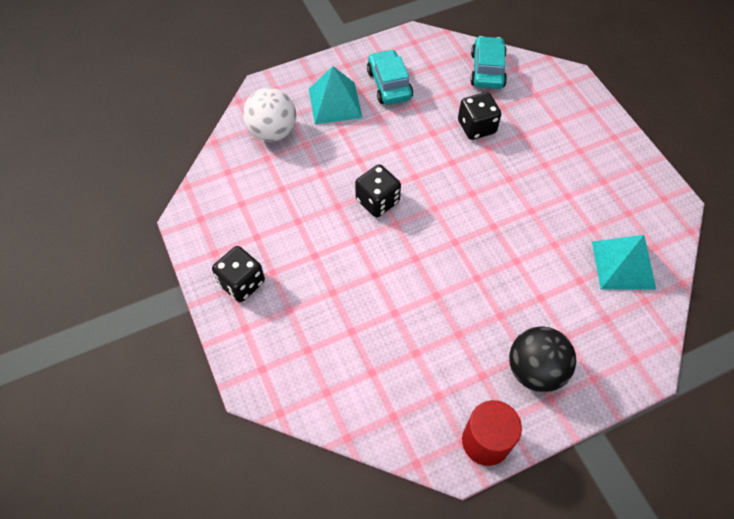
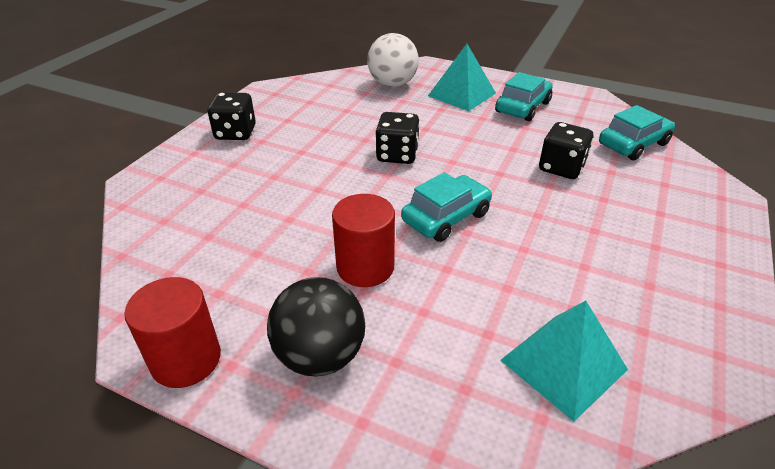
camera: 50 degrees right, 20 degrees down
none -> red cylinder [332,194,395,287]
none -> turquoise car [401,172,492,242]

